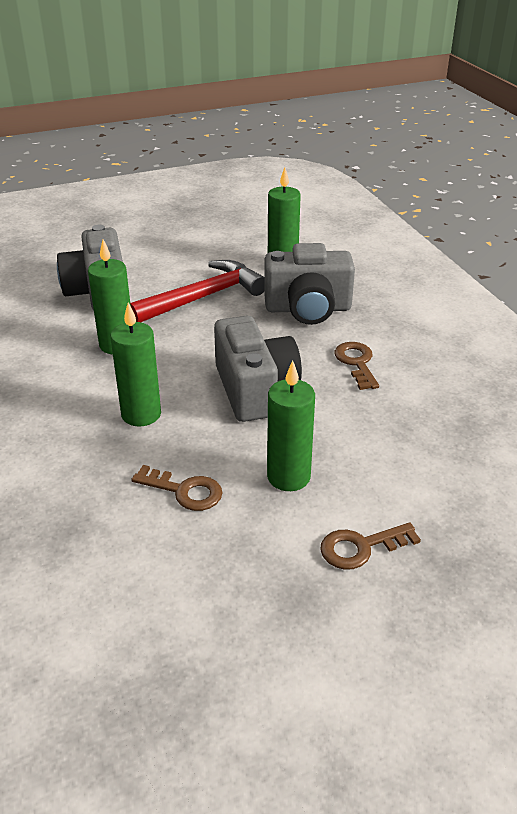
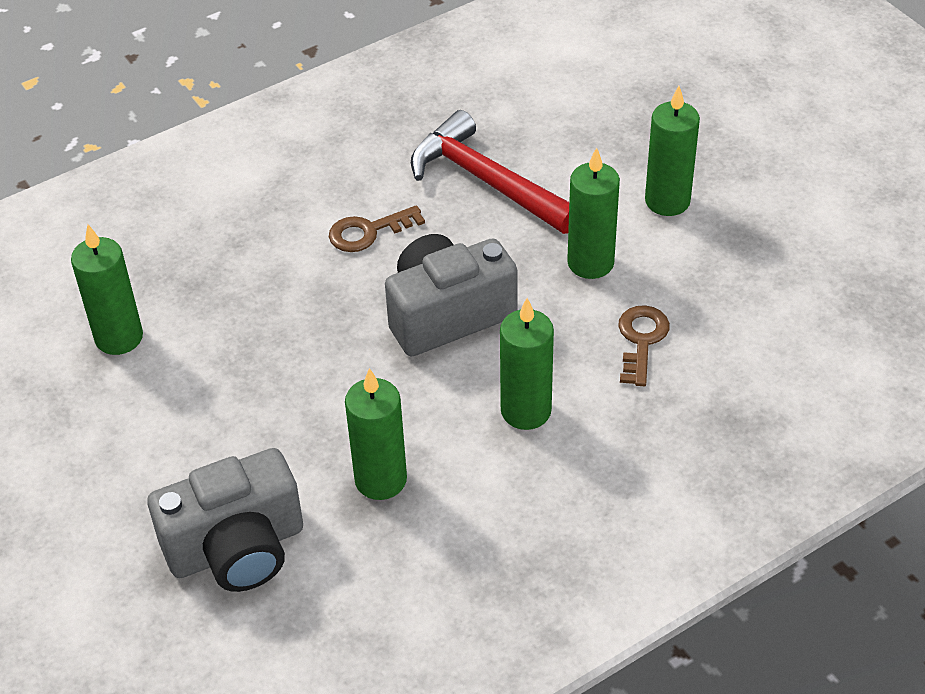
camera: 100 degrees left, 10 degrees up
red hammer [130,260,265,322] -> red hammer moved to [411,110,569,234]
grey camera [264,243,355,325] -> none
brown key [320,522,421,570] -> green candle [645,86,700,216]

